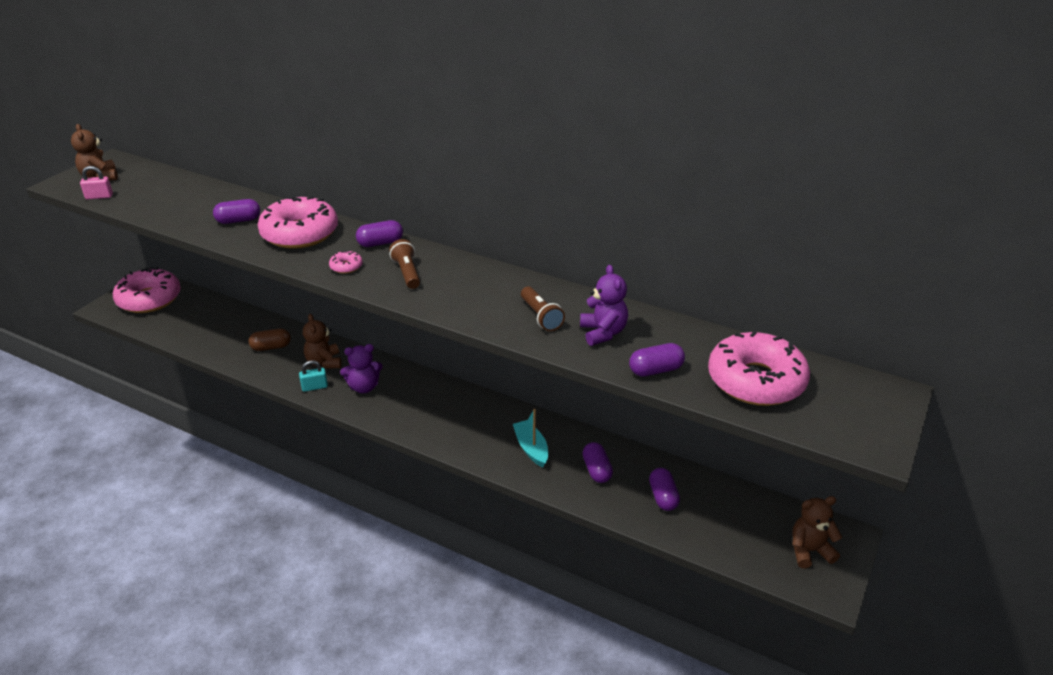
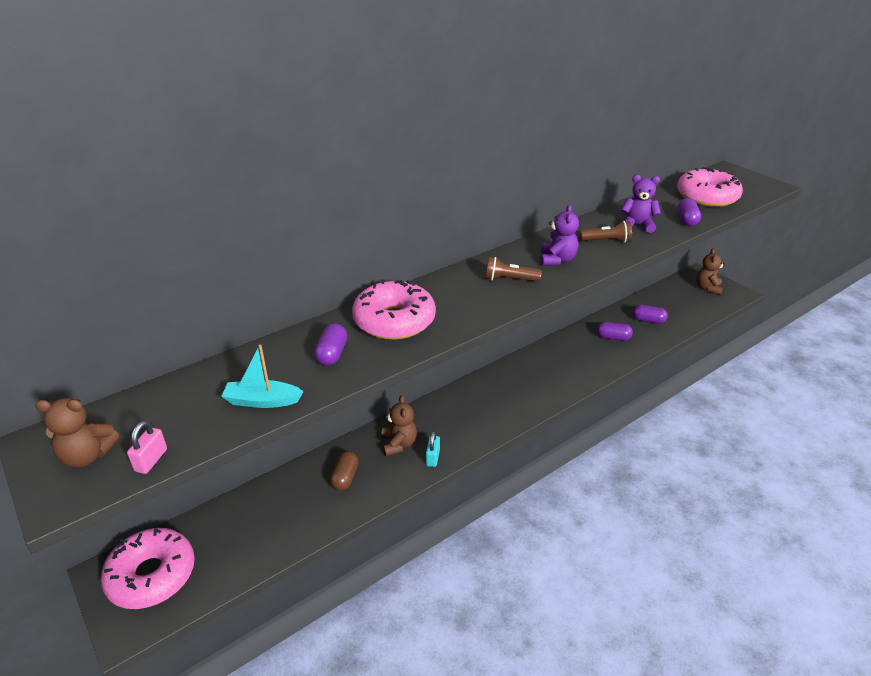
camera: 65 degrees left, 0 degrees up
brown teddy bear [303,314,341,369] -> brown teddy bear turned 105 degrees counterclockwise [381,395,417,456]
pink donut [329,250,363,274] -> none
purple teddy bear [340,344,382,393] -> purple teddy bear moved to [540,205,579,266]
purple capsule [356,220,403,247] -> none
turquoise boat [513,409,548,467] -> turquoise boat moved to [221,345,304,408]

